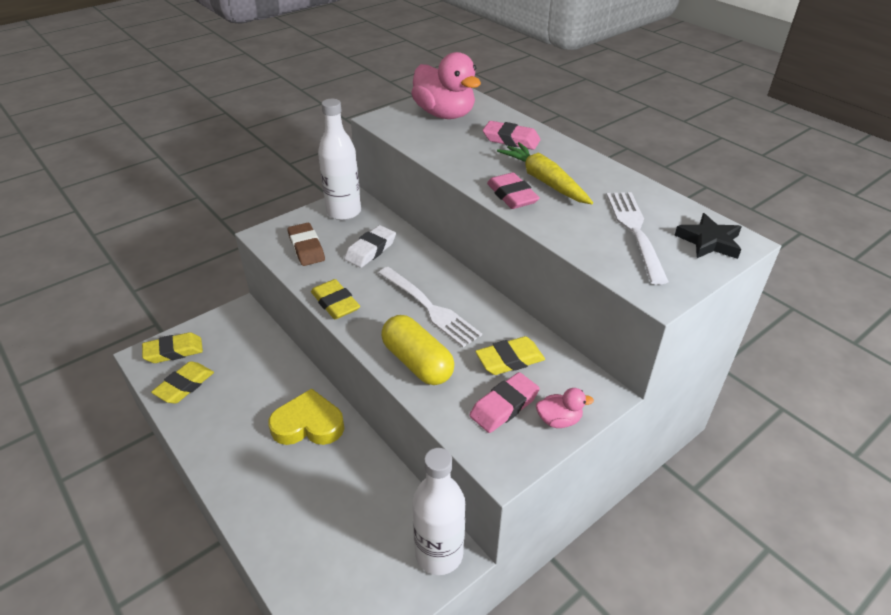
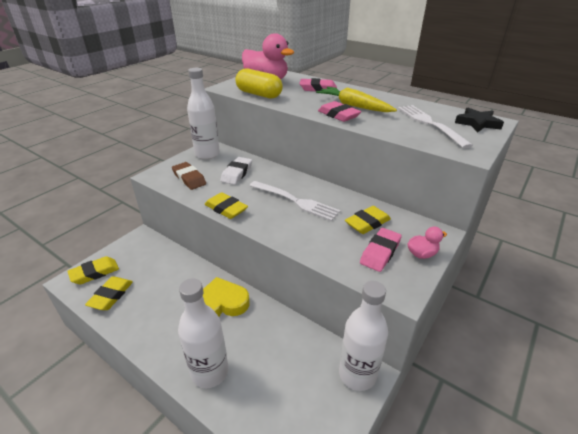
camera: 15 degrees left, 5 degrees down
yellow capsule [381,315,454,385] -> yellow capsule moved to [235,69,283,99]
none -> white bottle [178,278,228,388]

